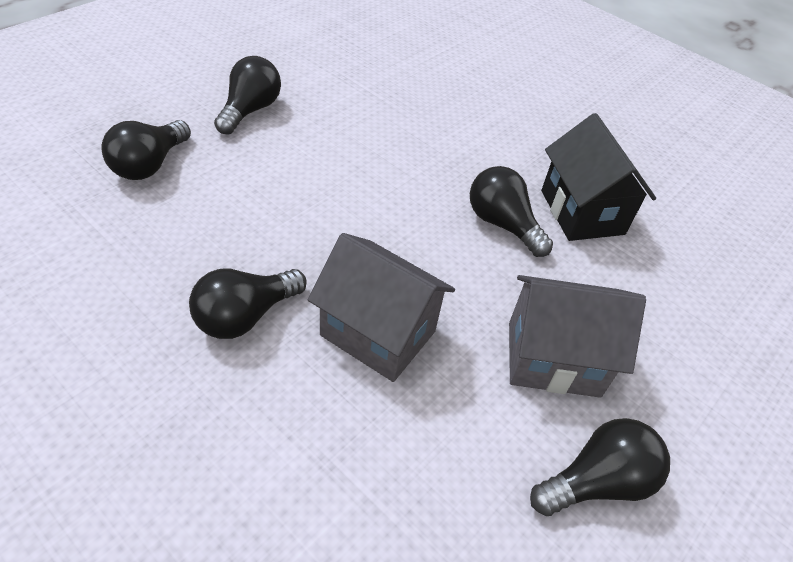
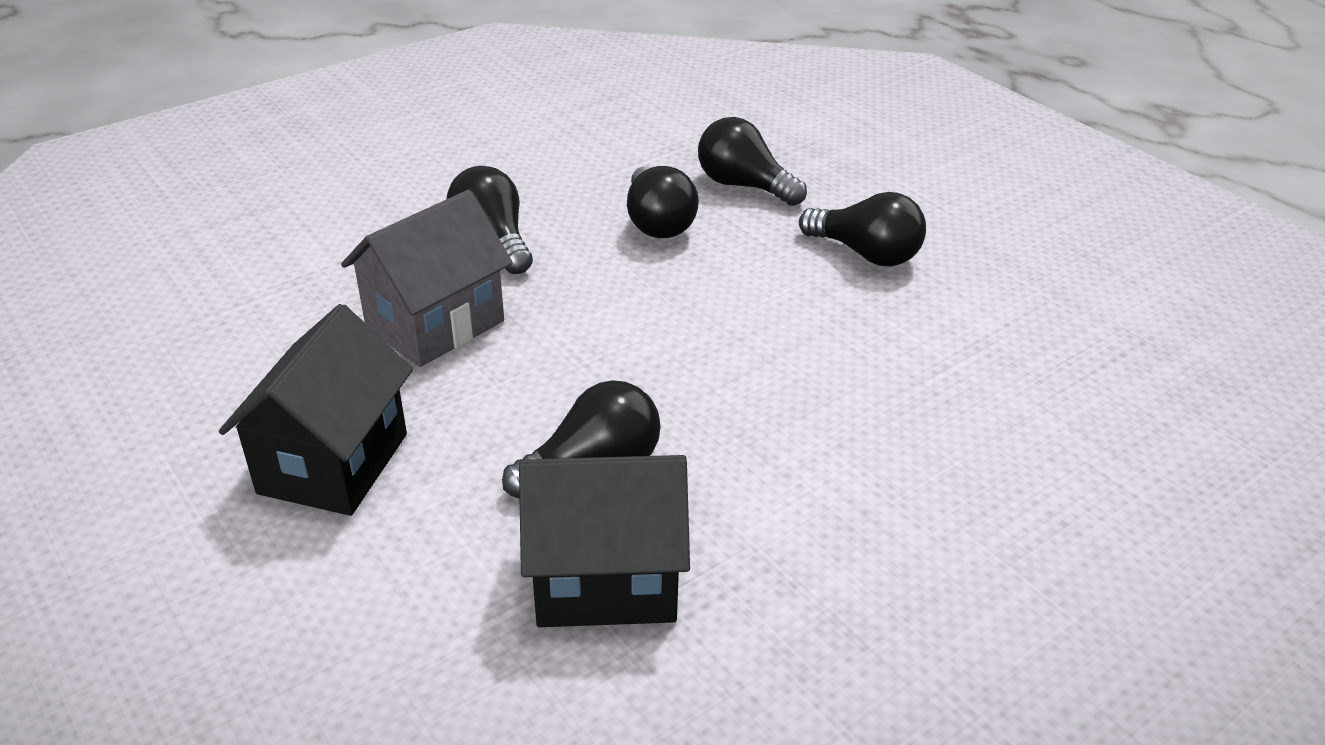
camera: 105 degrees right, 10 degrees down
grey house [509,275,646,398] -> black house [219,304,413,516]
black light bulb [530,418,670,516] -> black light bulb moved to [627,166,699,238]

